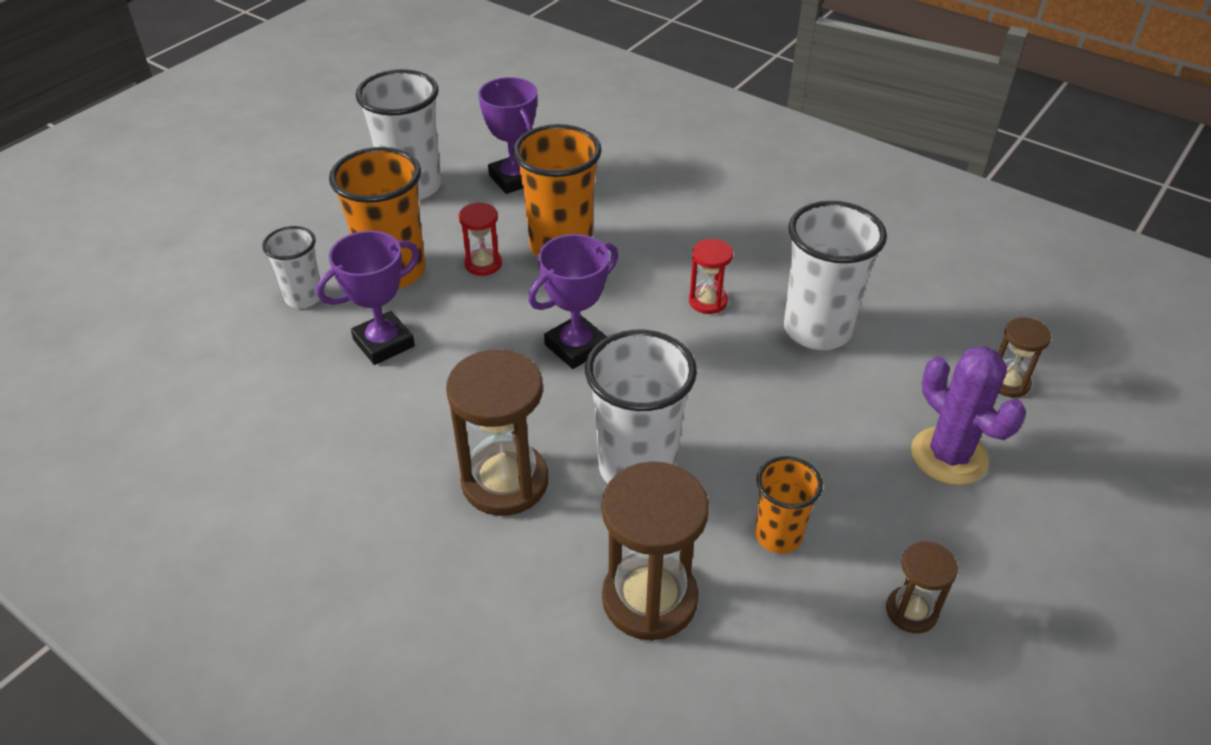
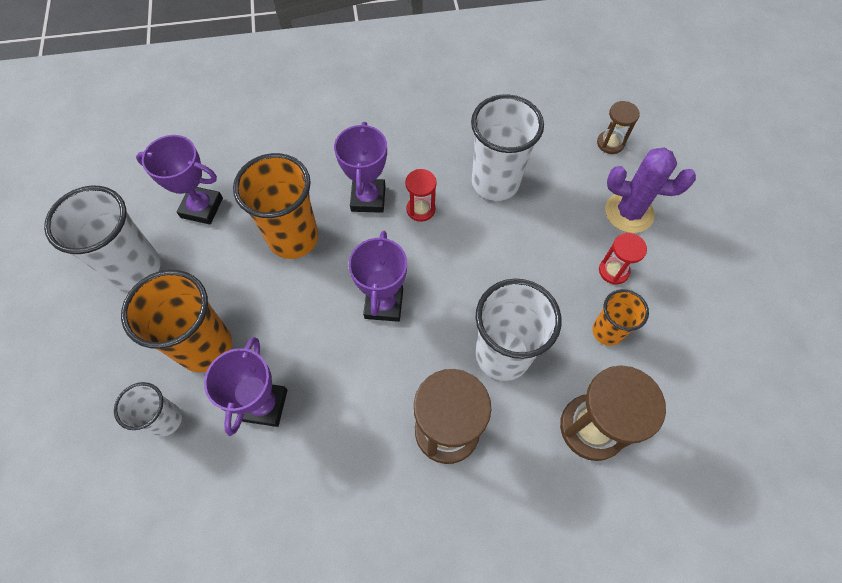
camera: 45 degrees left, 20 degrees up
red hourglass [459,202,502,276] -> red hourglass moved to [599,233,647,284]
brown hourglass [886,541,958,633] -> none
none -> purple trophy [334,122,387,213]

